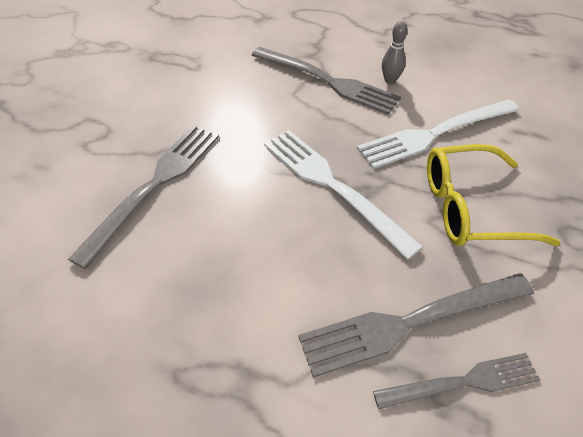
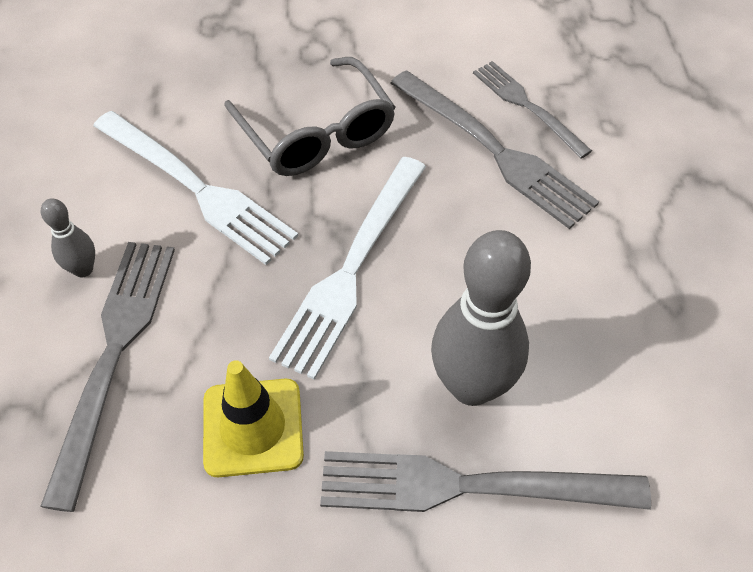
camera: 115 degrees left, 5 degrees up
yellow glasses [427,144,560,246] -> grey glasses [224,57,395,176]
none -> yellow traffic cone [203,360,304,477]
none -> grey bowling pin [431,230,531,406]

